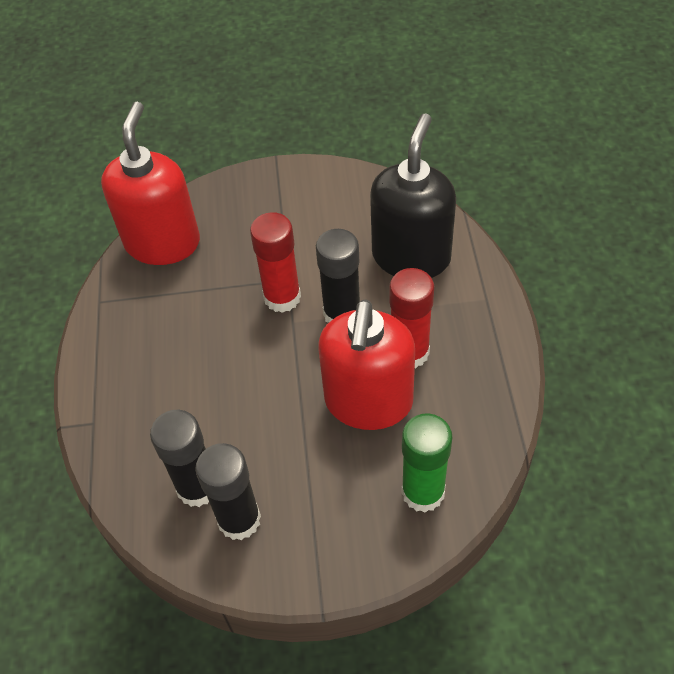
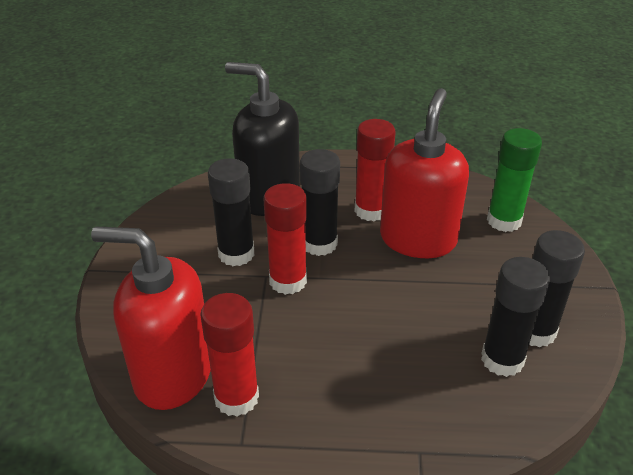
camera: 85 degrees left, 15 degrees down
red soap dispenser [318,300,415,430] -> red soap dispenser turned 90 degrees counterclockwise [380,88,469,258]
none -> red glue stick [200,293,259,417]
none -> black glue stick [208,158,255,266]

